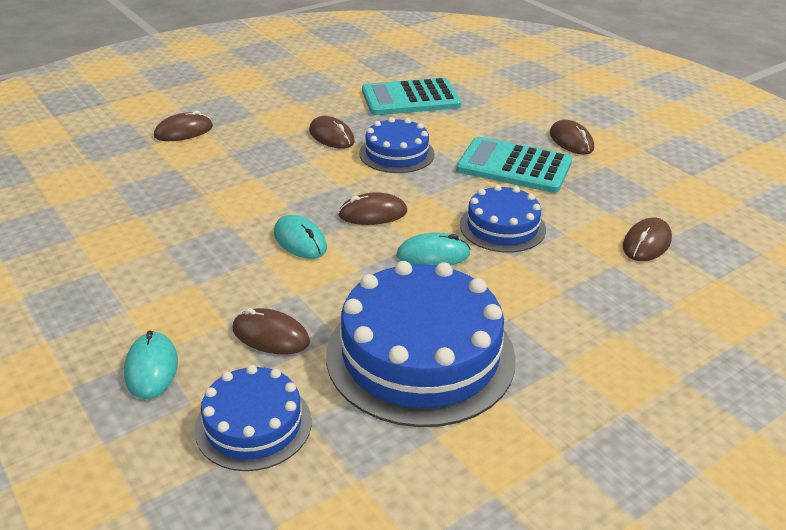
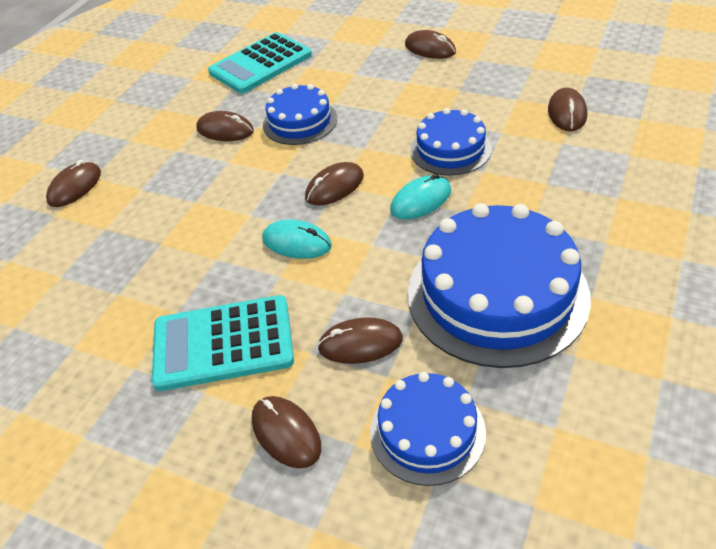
camera: 25 degrees left, 10 degrees up
turquoise mouse [124,330,178,399] -> brown mouse [252,396,321,468]
turquoise calculator [456,137,572,193] -> turquoise calculator moved to [152,295,294,391]

